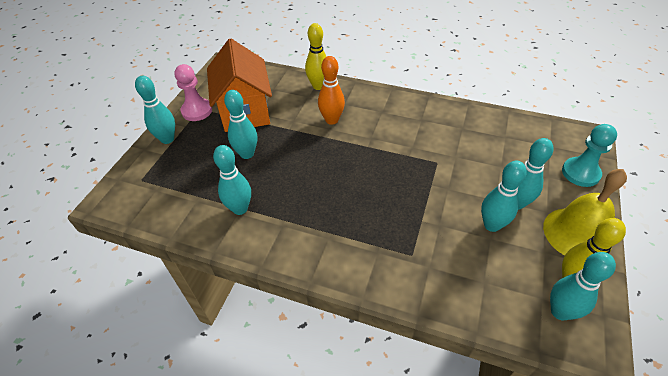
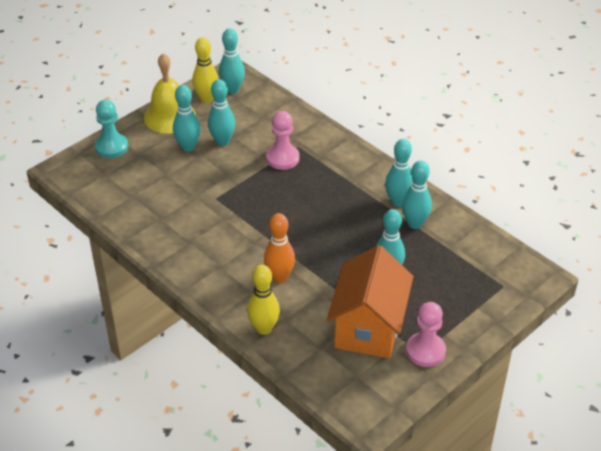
camera: 155 degrees left, 5 degrees down
turquoise bowling pin [135,76,175,144] -> turquoise bowling pin moved to [385,139,413,207]
none -> pink pawn [266,111,300,170]

